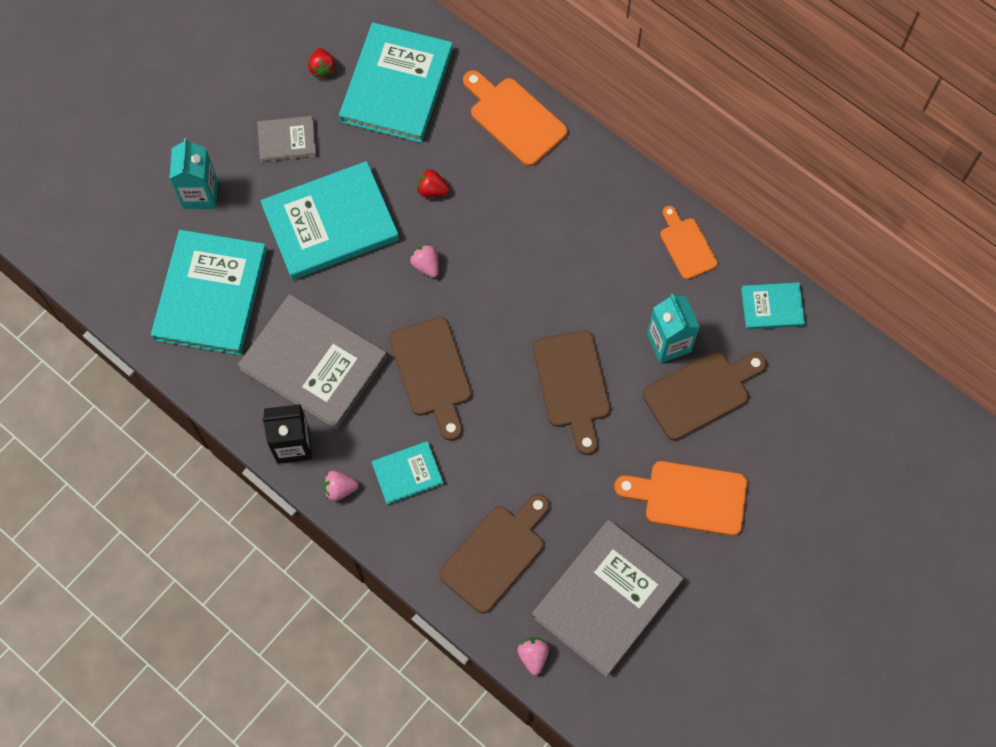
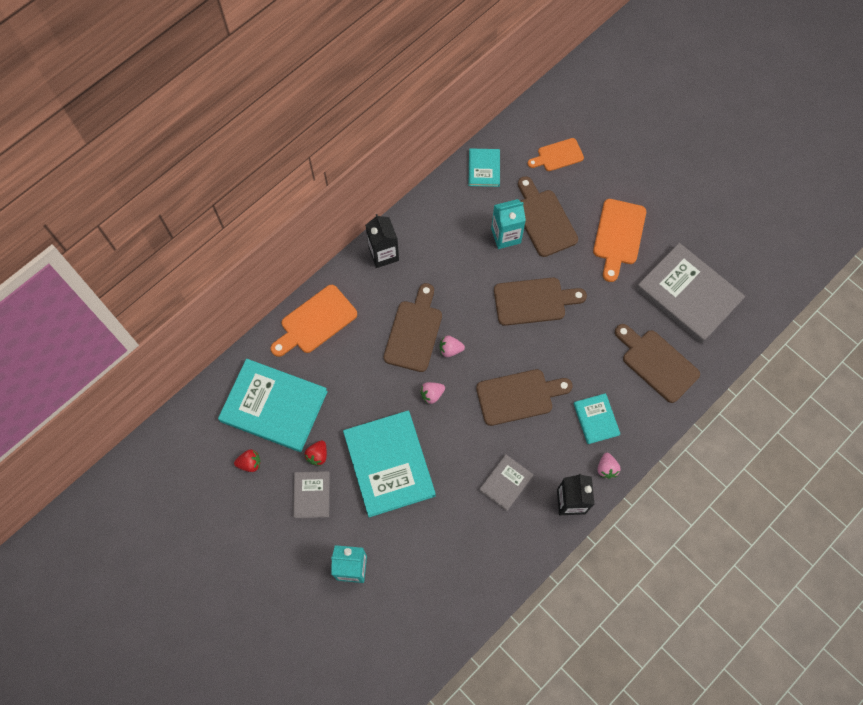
camera: 85 degrees left, 0 degrees up
turquoise book [151,230,267,355] -> none
grey book [238,294,387,429] -> grey book [479,454,534,511], size x0.50
red strawberry [417,169,450,197] -> red strawberry moved to [305,440,327,466]
pink strawberry [517,637,549,675] -> pink strawberry moved to [440,335,465,357]
orange cutting board [660,206,718,280] -> orange cutting board moved to [527,138,584,171]
none -> black carton [365,214,399,268]
none -> brown cutting board [383,283,442,372]

